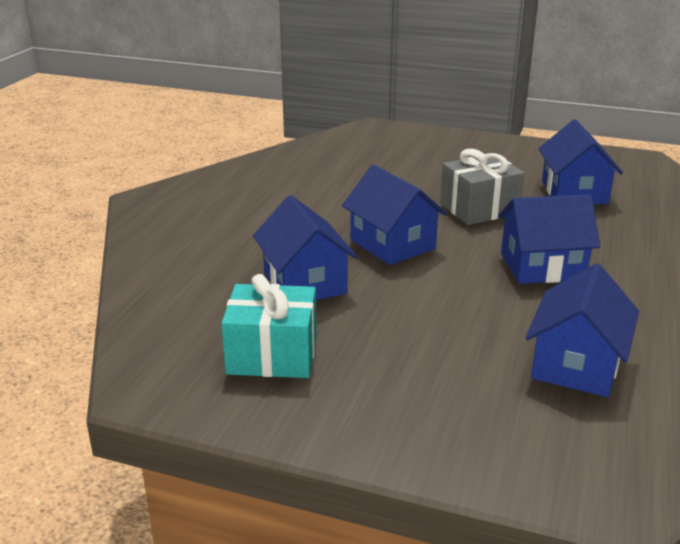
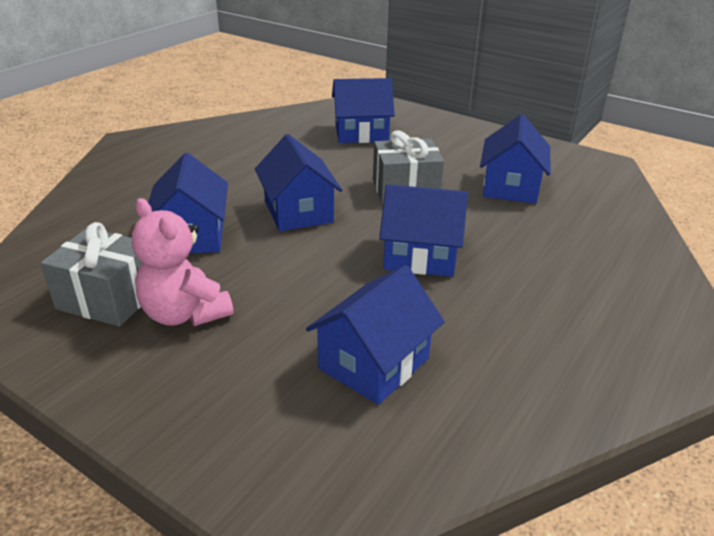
camera: 15 degrees right, 5 degrees up
turquoise gift [221,274,317,378] -> grey gift [40,222,142,327]
none -> pink teddy bear [132,198,234,326]
none -> blue house [332,78,395,143]

